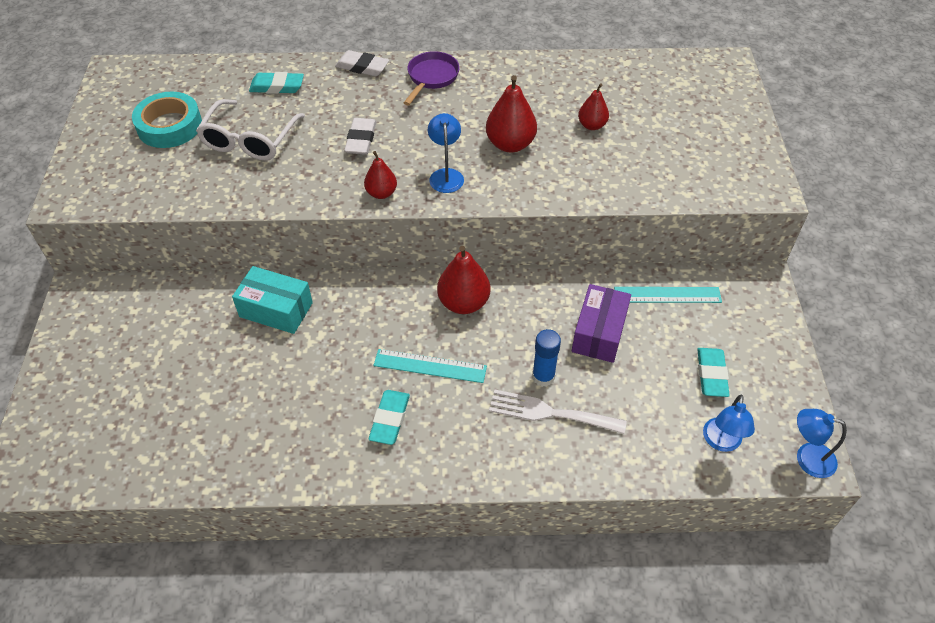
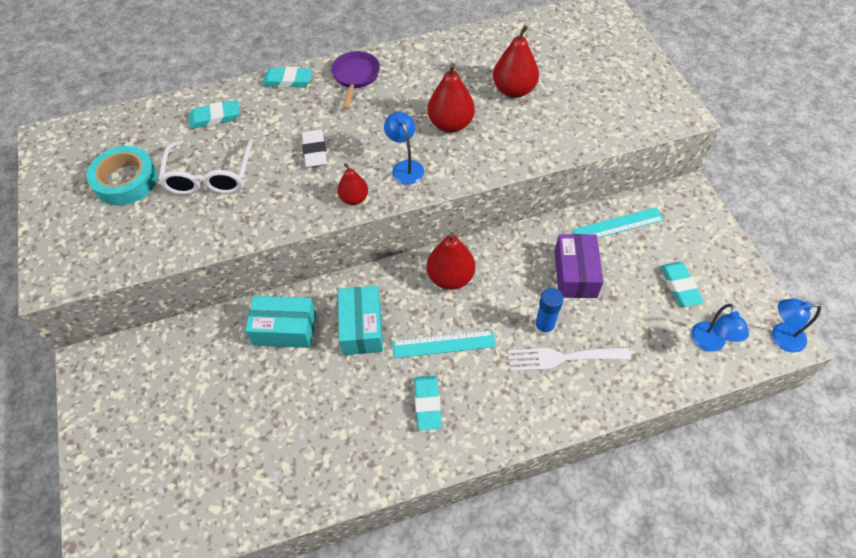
camera: 15 degrees left, 5 degrees up
white eraser [335,50,389,76] -> turquoise eraser [262,67,312,88]
red pear [578,83,609,130] -> red pear [493,25,539,98], size x1.64
none -> turquoise box [338,286,383,355]

